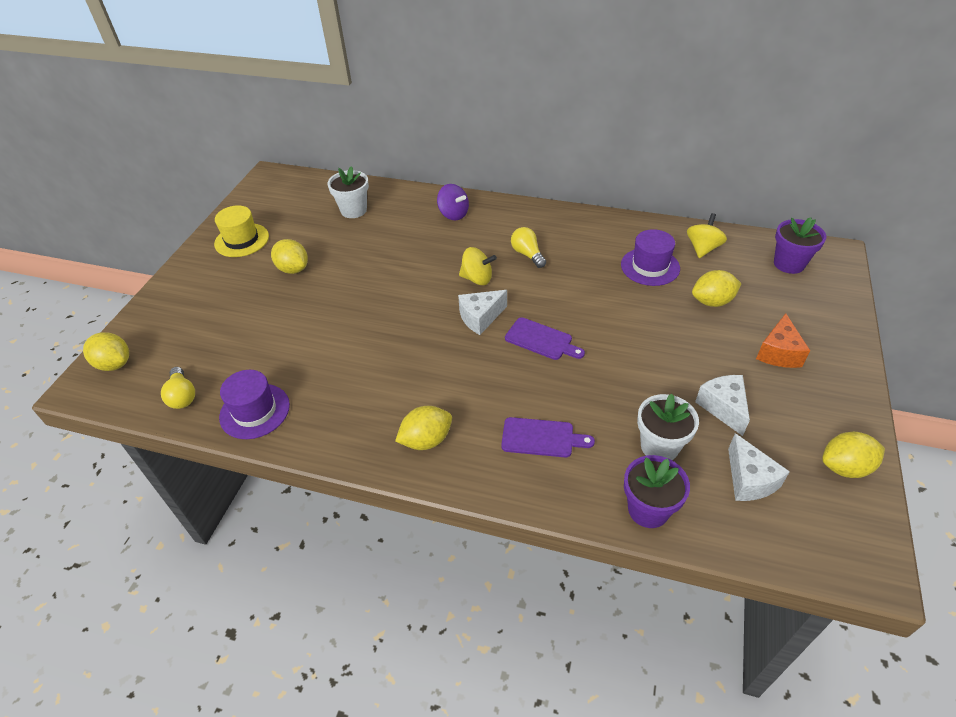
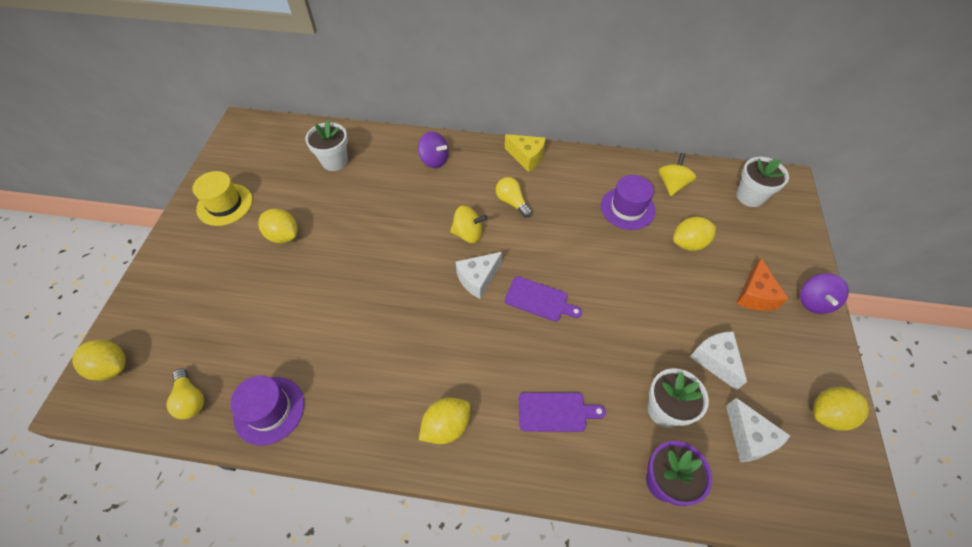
camera: 10 degrees left, 10 degrees up
purple flower pot [774,218,826,274] -> white flower pot [736,157,789,207]
none -> yellow cheese [505,134,546,172]
none -> purple spinning top [800,273,849,314]

